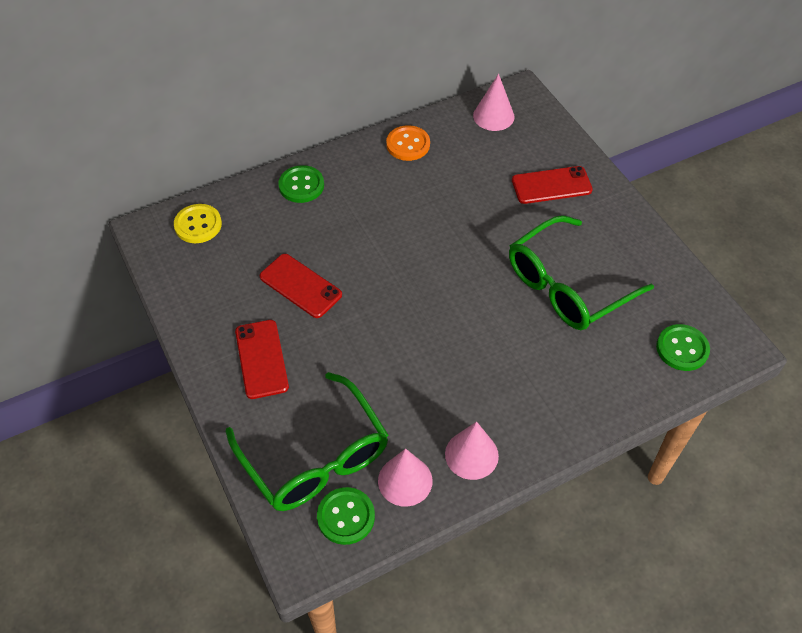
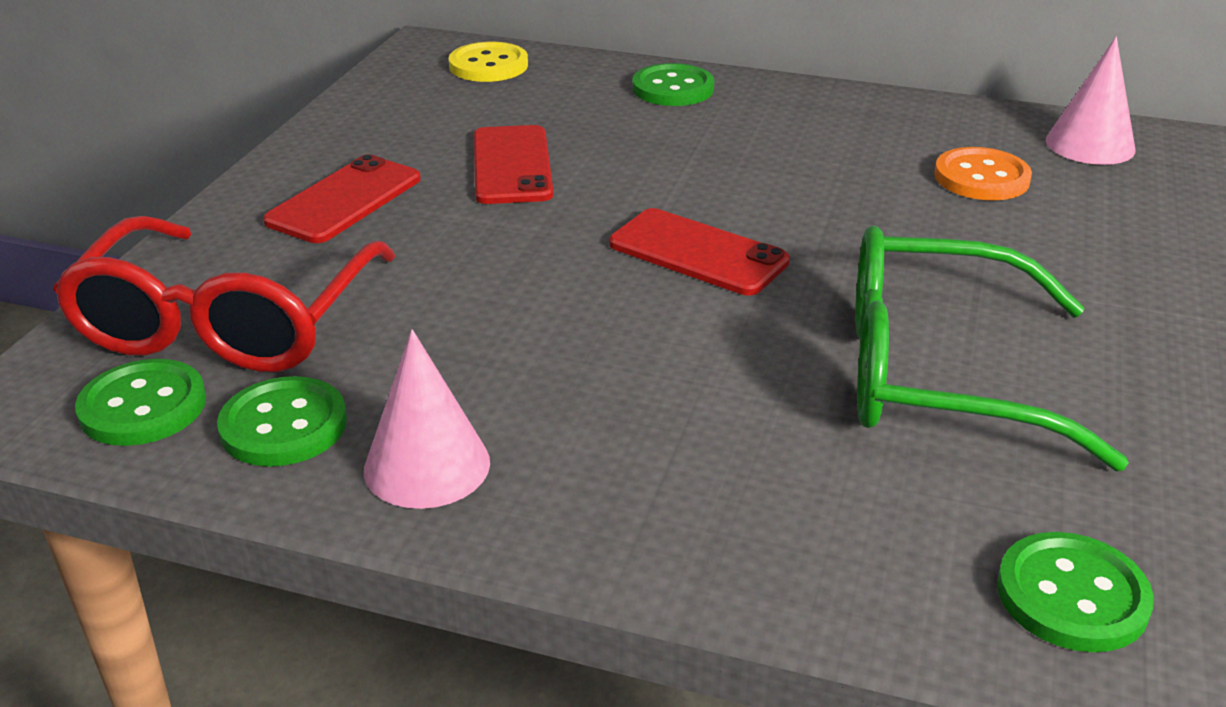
camera: 45 degrees right, 20 degrees down
green glasses [226,372,388,511] -> red glasses [53,216,395,372]
pink cone [378,449,432,507] -> green button [217,376,347,466]
orange button [386,125,430,161] -> orange button moved to [934,147,1032,201]
red phone [512,166,593,204] -> red phone moved to [609,208,790,295]

